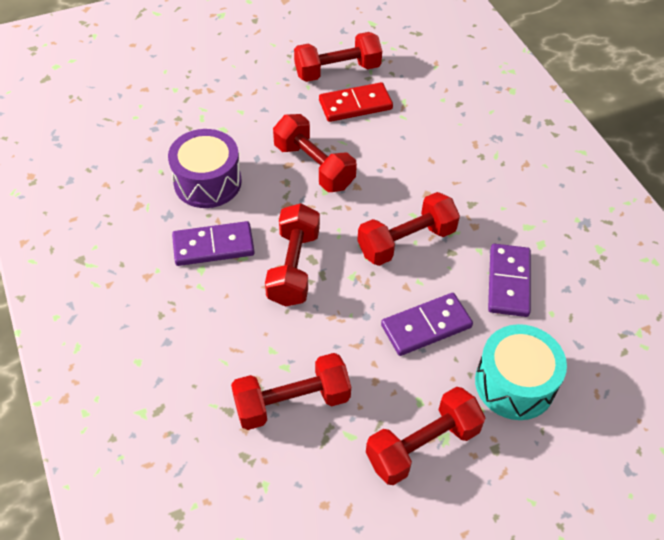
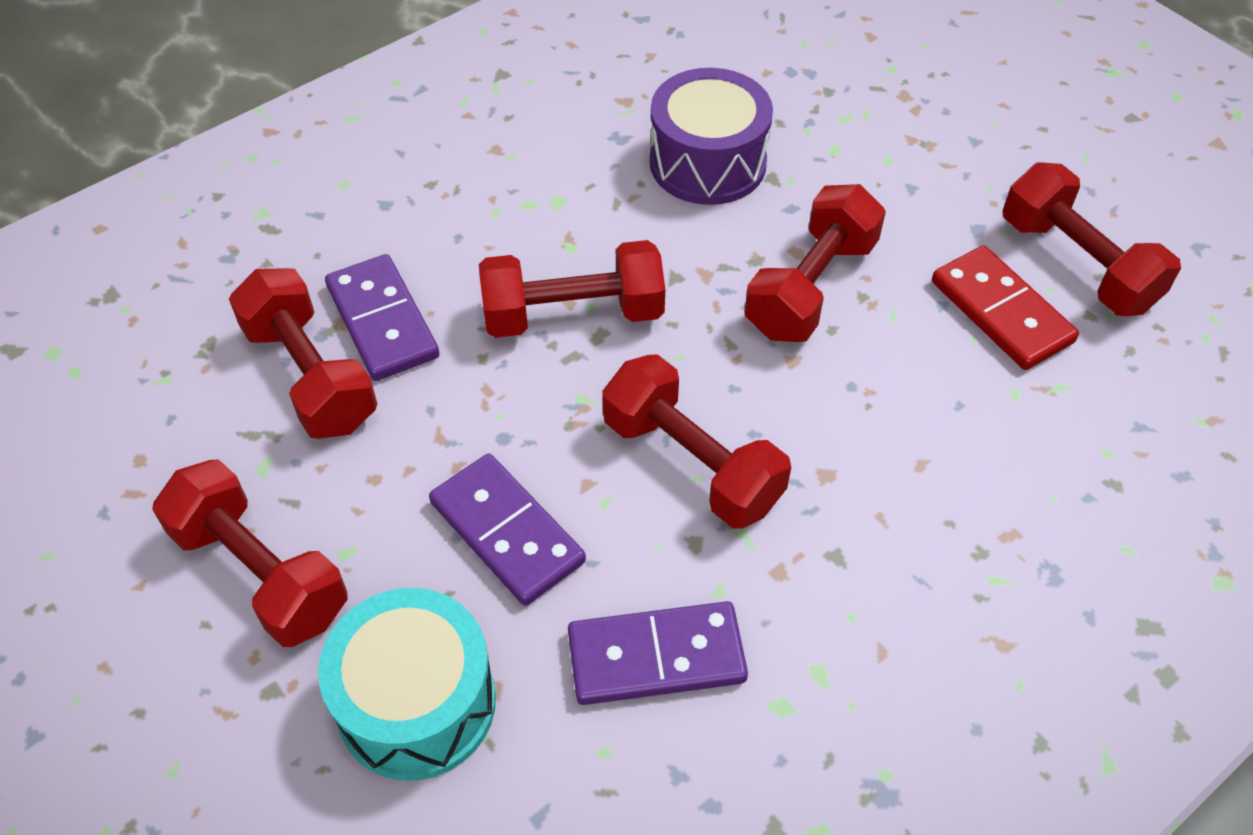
camera: 75 degrees right, 0 degrees up
purple domino [172,221,255,266] -> purple domino moved to [325,254,439,381]

